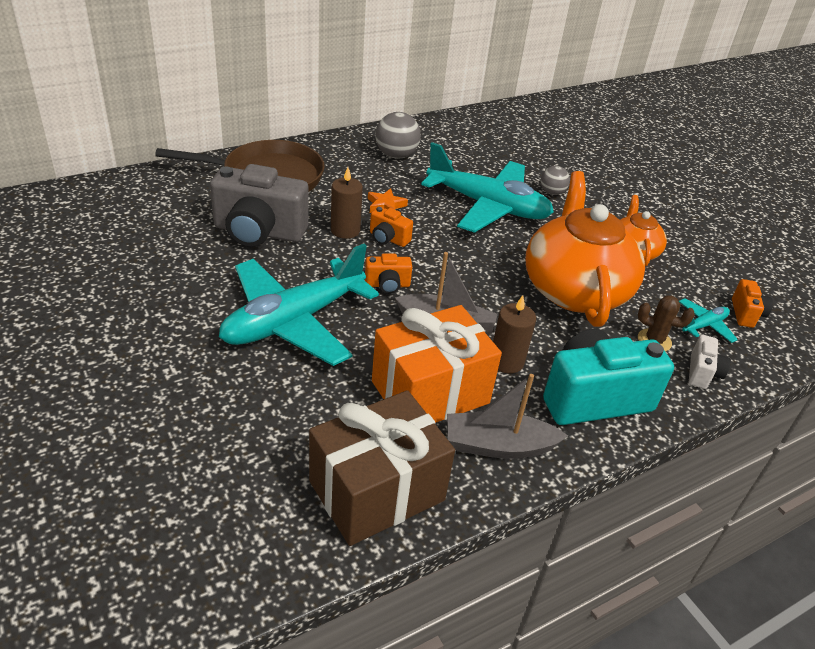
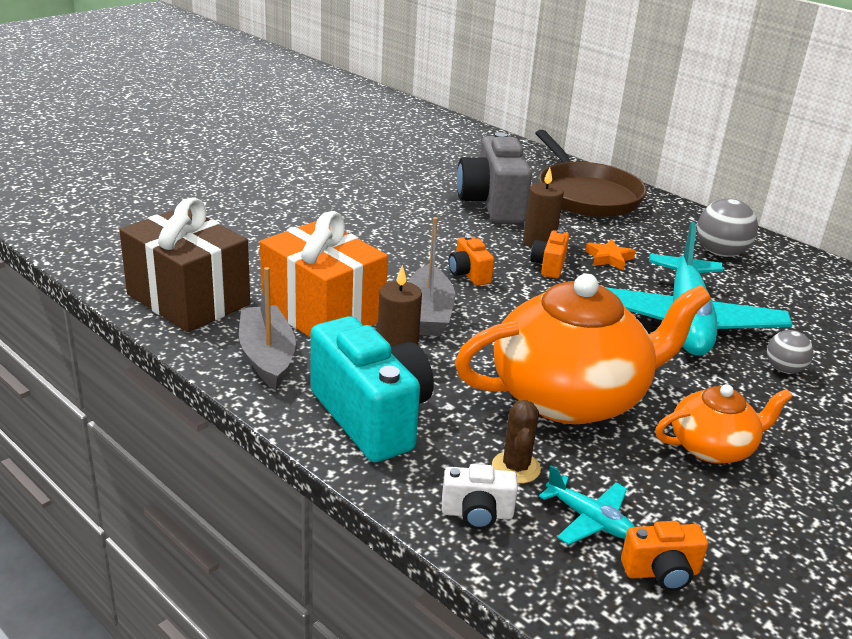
camera: 75 degrees right, 10 degrees down
turquoise plane [219,244,379,366] -> none

